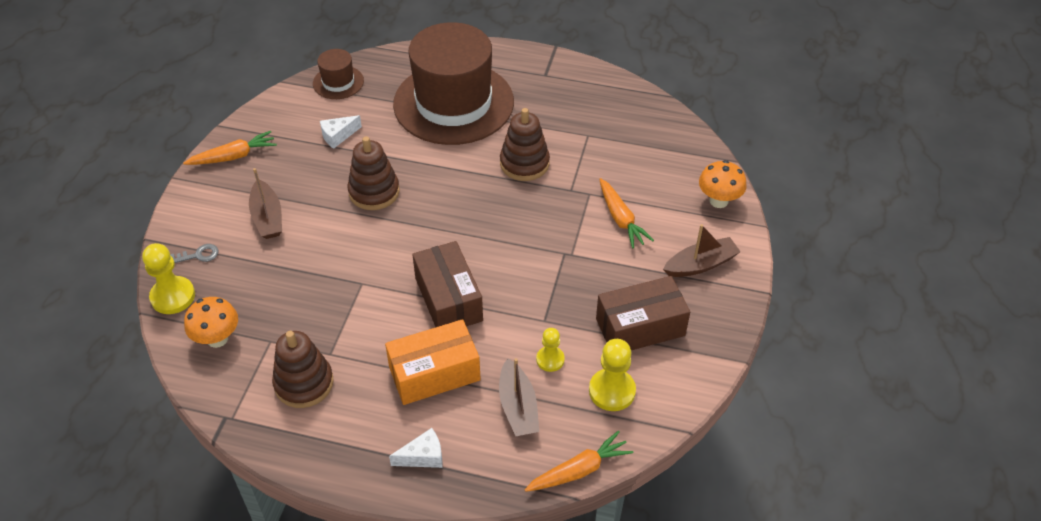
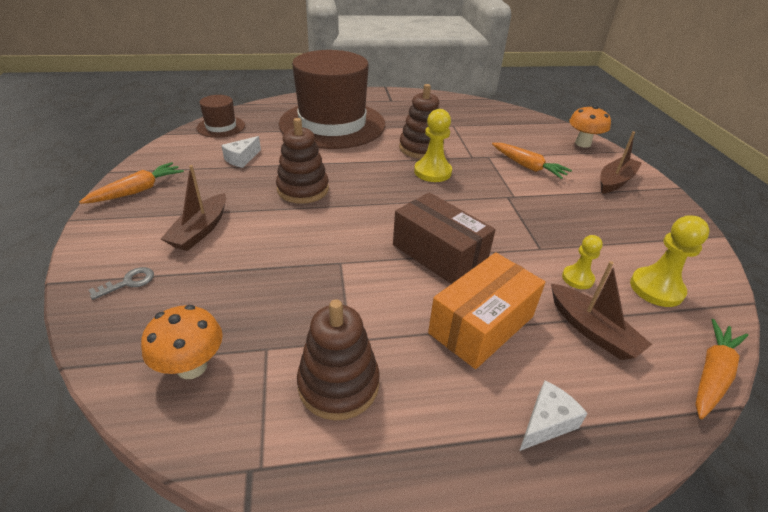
camera: 25 degrees left, 10 degrees down
yellow pawn [142,243,195,314] -> yellow pawn moved to [414,109,452,182]
brown boat [249,168,282,239] -> brown boat turned 60 degrees clockwise [161,165,226,251]
brown box [596,276,690,350] -> none

